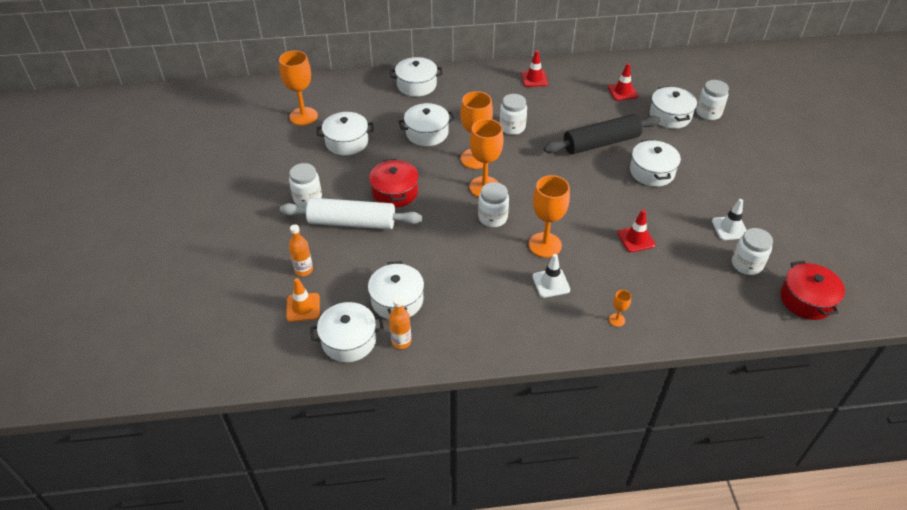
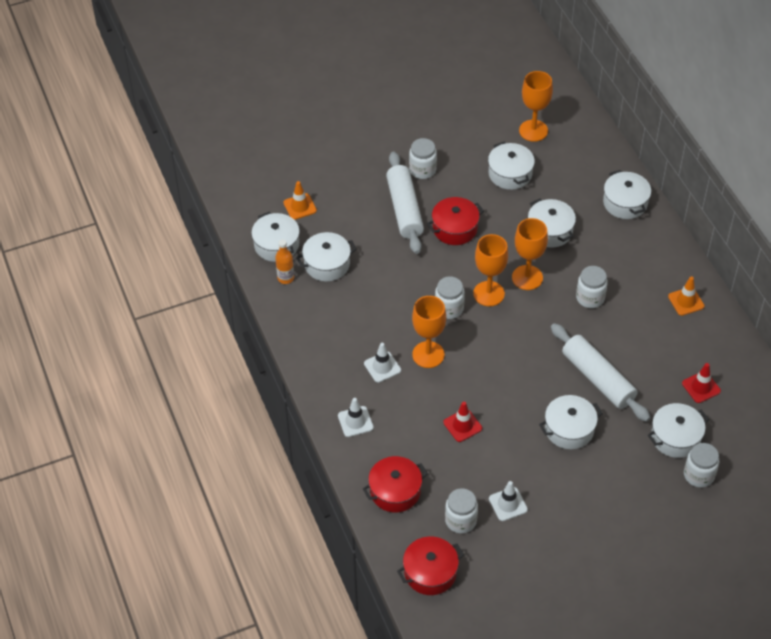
camera: 75 degrees right, 5 degrees up
orange bottle [289,224,313,276] -> none
red traffic cone [521,50,548,87] -> orange traffic cone [668,277,705,316]
black rolling pin [543,114,661,154] -> white rolling pin [551,323,651,422]
orange goblet [609,290,631,327] -> white traffic cone [338,398,374,437]
none -> red pot [363,456,428,512]

